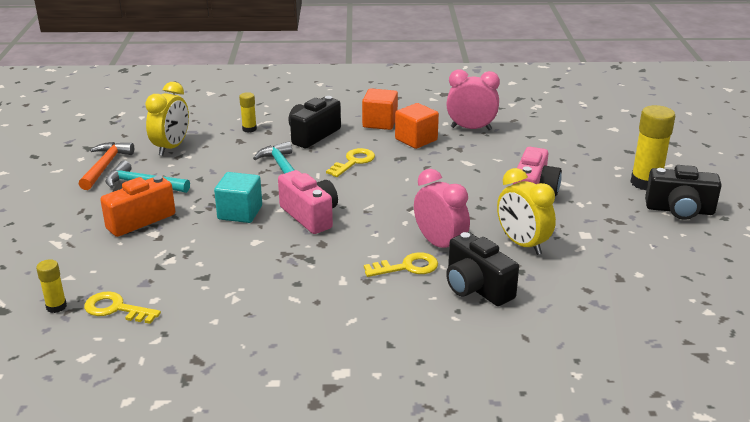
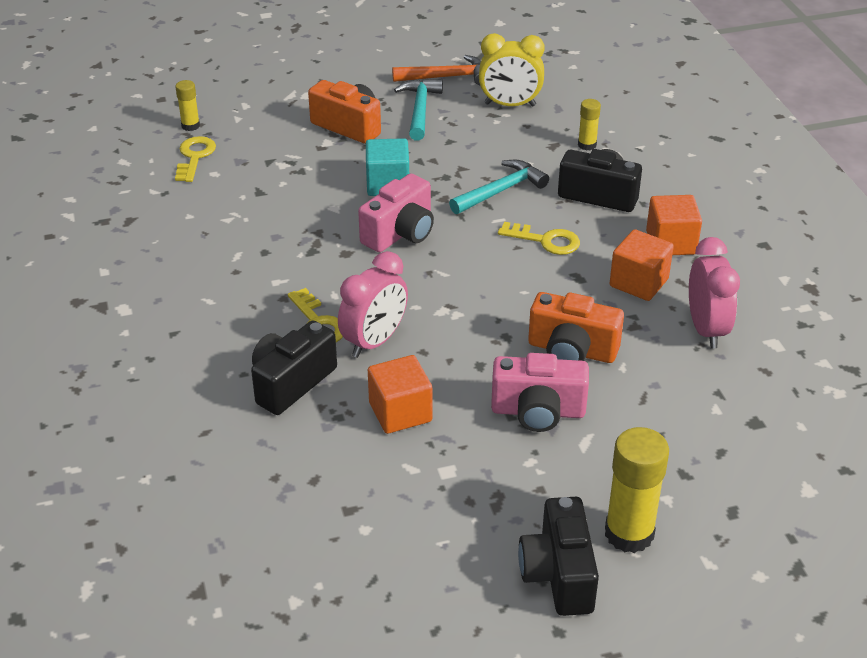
camera: 75 degrees right, 10 degrees up
yellow clock [497,168,556,255] -> orange cube [368,355,432,434]
none -> orange camera [528,292,624,363]

